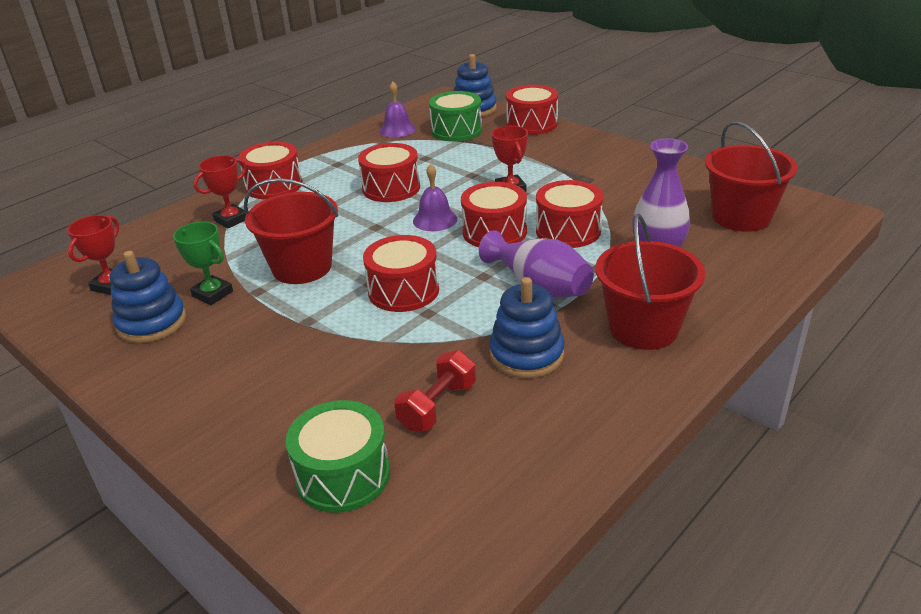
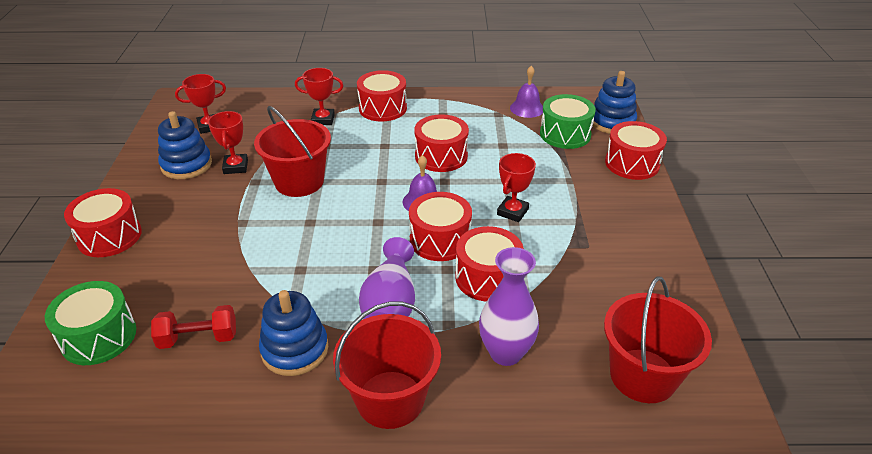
camera: 45 degrees right, 5 degrees up
green trophy [173,222,233,305] -> red trophy [208,111,248,174]
red drum [363,235,439,312] -> red drum moved to [64,188,142,257]

